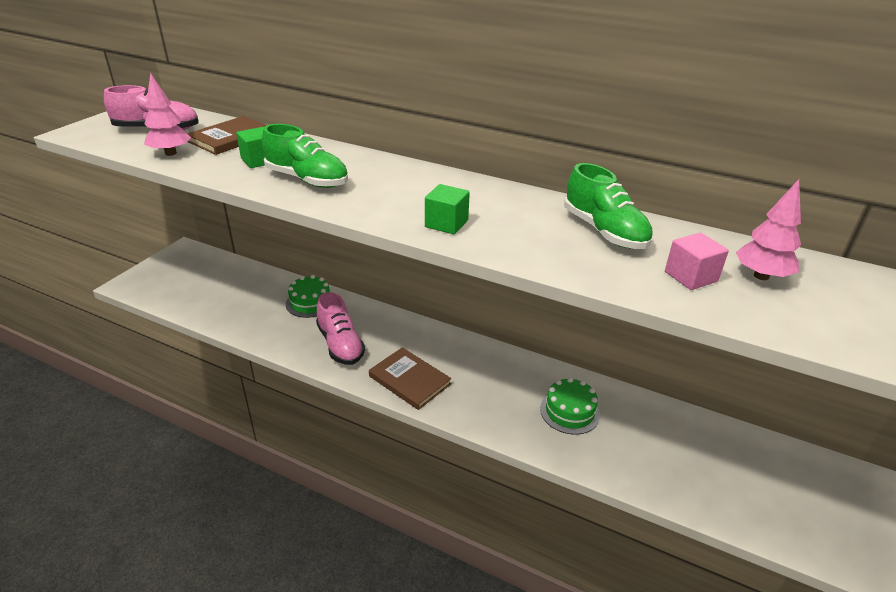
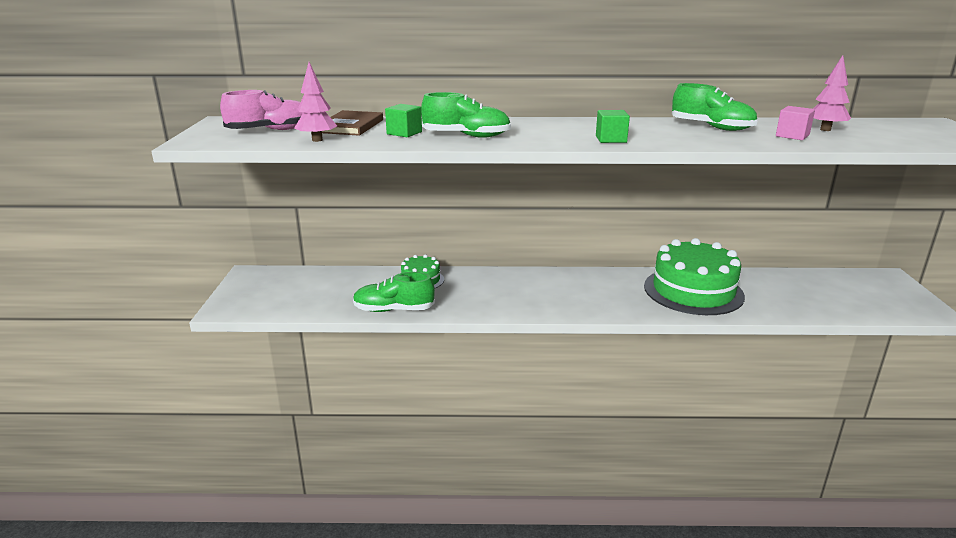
camera: 25 degrees left, 10 degrees down
pink shoe [316,292,365,365] -> none
brown book [369,347,451,410] -> none
green cake [540,377,600,435] -> green cake [644,238,745,315], size x2.00
none -> green shoe [353,272,435,312]

